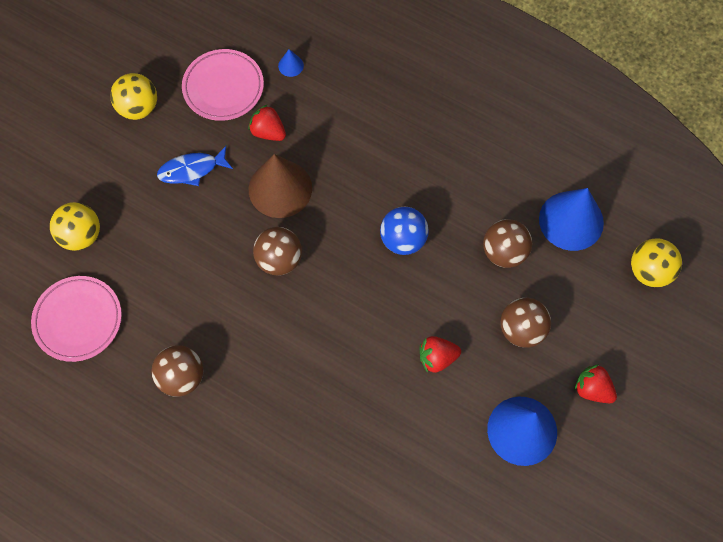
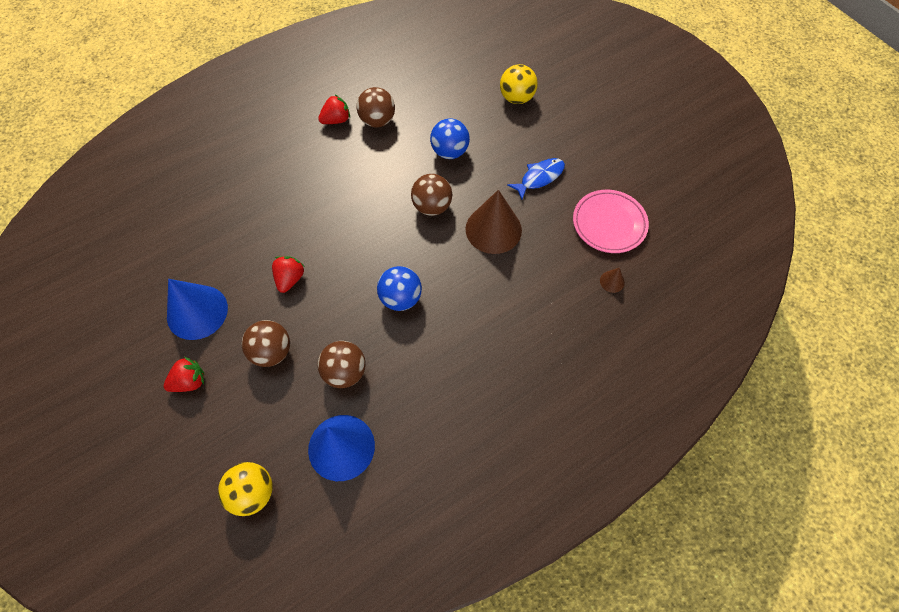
camera: 115 degrees right, 5 degrees down
pink plate [31,276,122,362] -> none
yellow ball [110,73,157,120] -> none
blue fish [157,146,233,186] -> blue fish turned 45 degrees clockwise [507,158,565,199]
red strawberry [248,104,286,141] -> red strawberry moved to [318,95,350,124]
blue cone [278,49,304,77] -> brown cone [600,268,625,293]
none -> blue ball [430,118,470,159]

